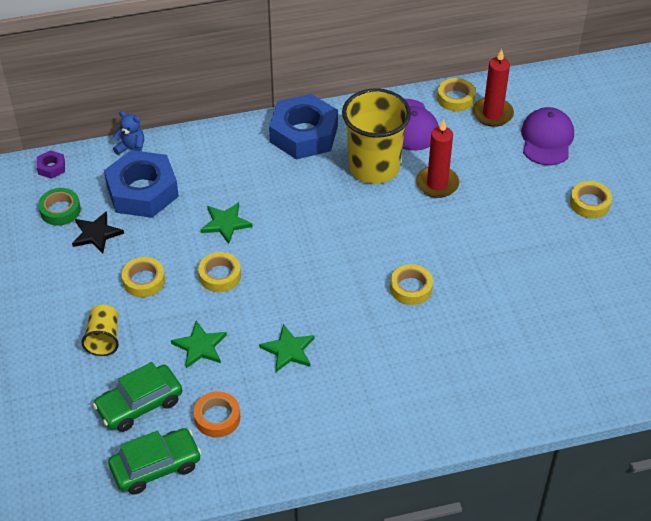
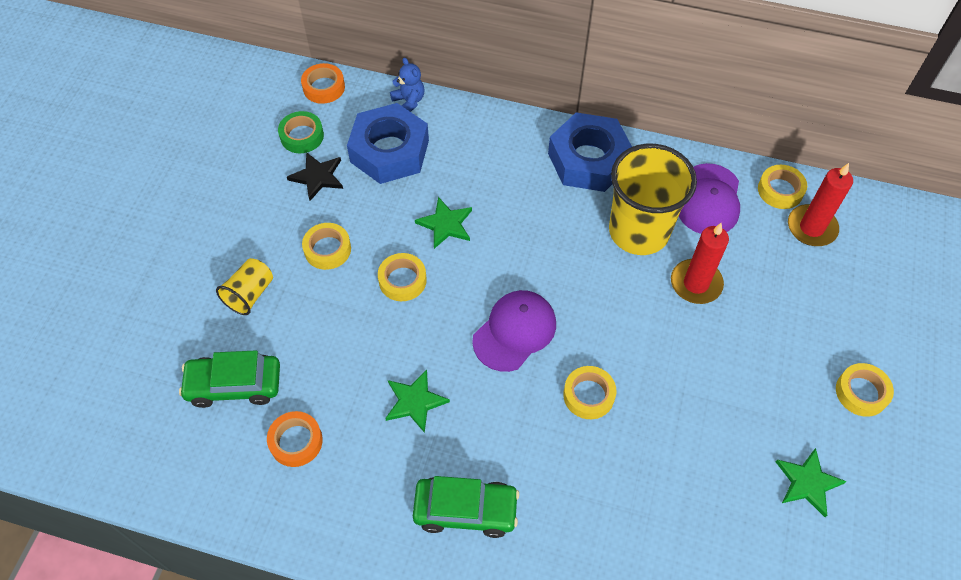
camera: 30 degrees right, 10 degrees up
purple nut [37,150,65,179] -> orange tape [301,63,345,104]
green car [108,428,202,495] -> green car moved to [413,476,519,538]
green star [171,321,227,368] -> green star moved to [776,448,847,517]
purple cap [521,107,574,165] -> purple cap moved to [472,290,556,372]

